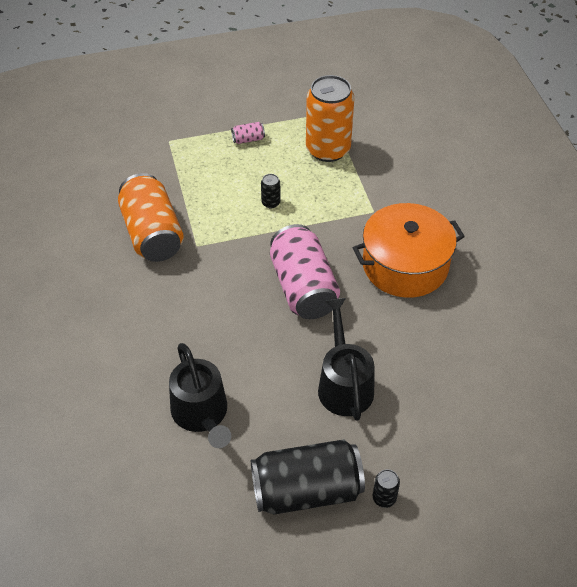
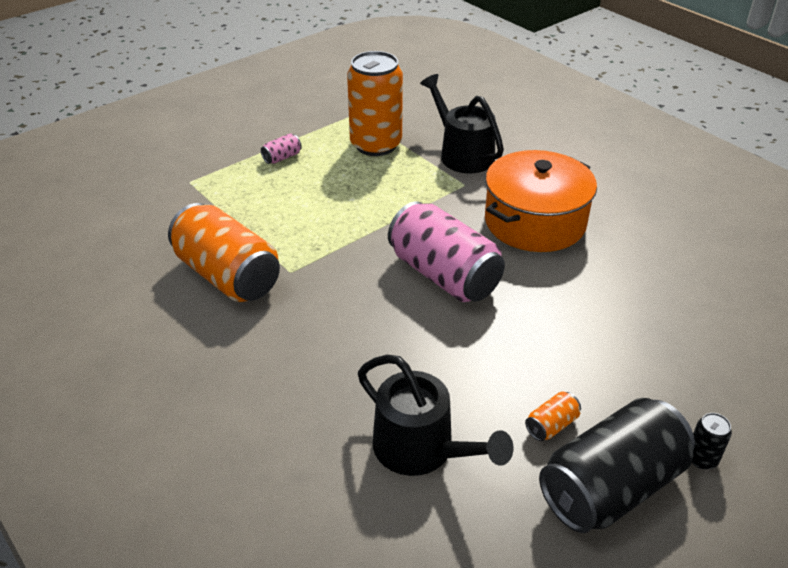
camera: 25 degrees left, 10 degrees down
black can [261,174,281,208] -> none
black watering can [318,298,374,421] -> black watering can moved to [420,74,504,173]
none -> orange can [525,391,581,441]

